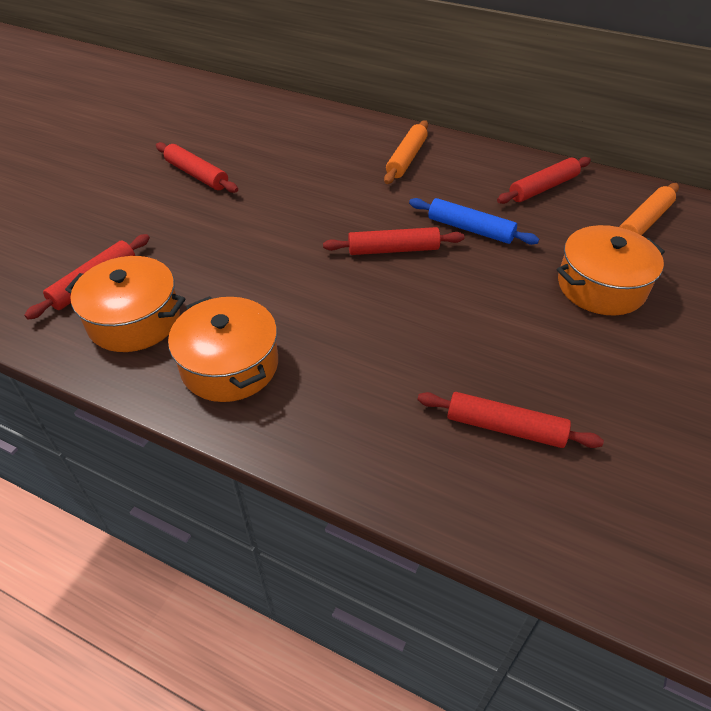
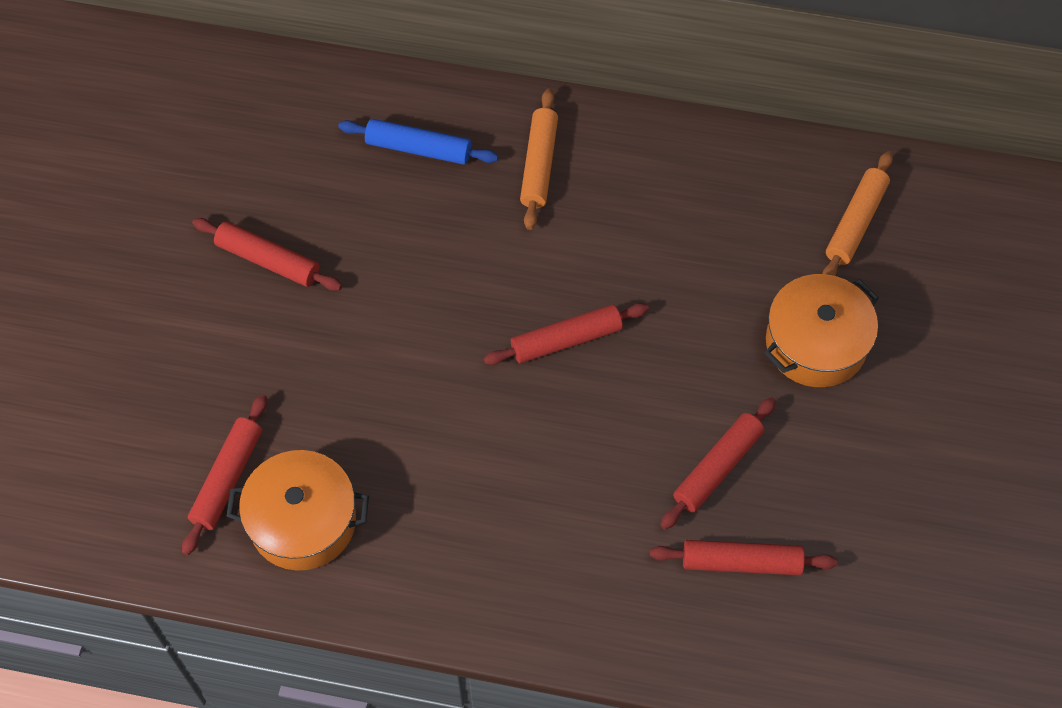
camera: 15 degrees left, 15 degrees up
orange pot [168,296,278,402] -> none
blue rolling pin [409,198,539,245] -> blue rolling pin moved to [338,119,498,165]
red rolling pin [497,157,591,204] -> red rolling pin moved to [660,397,776,529]

